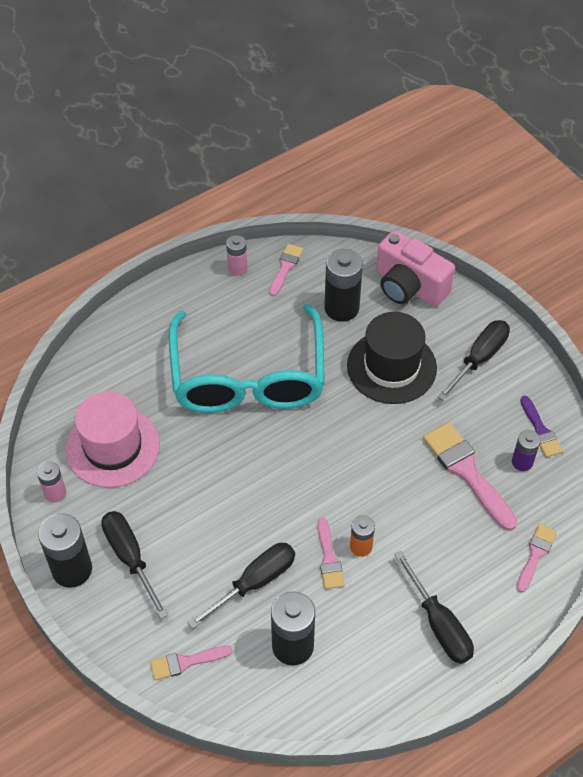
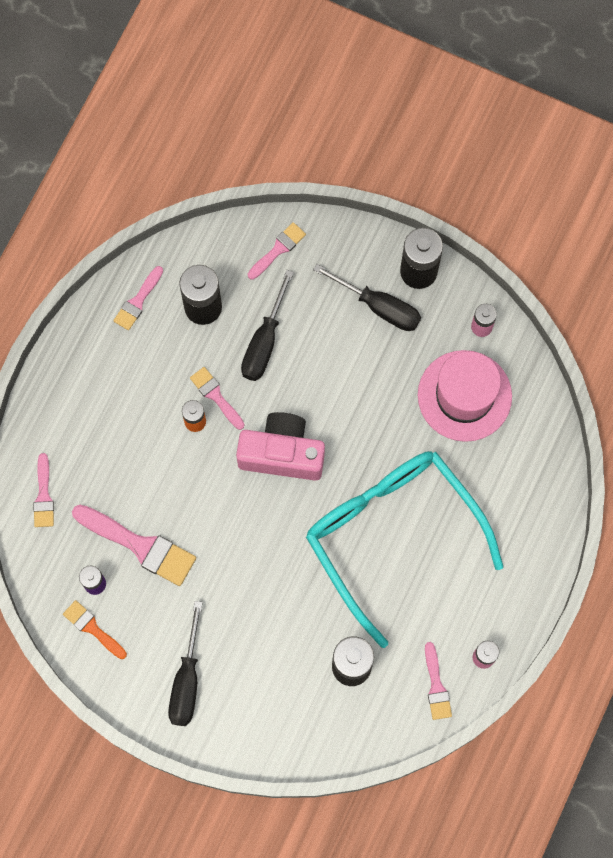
camera: 150 degrees right, 20 degrees up
black hat [347,312,437,404] -> none
pink camera [376,230,455,307] -> pink camera moved to [236,412,325,481]
black screwdriver [394,551,474,664] -> none
purple brush [520,396,563,457] -> orange brush [63,600,127,659]
none -> pink brush [113,266,163,330]

